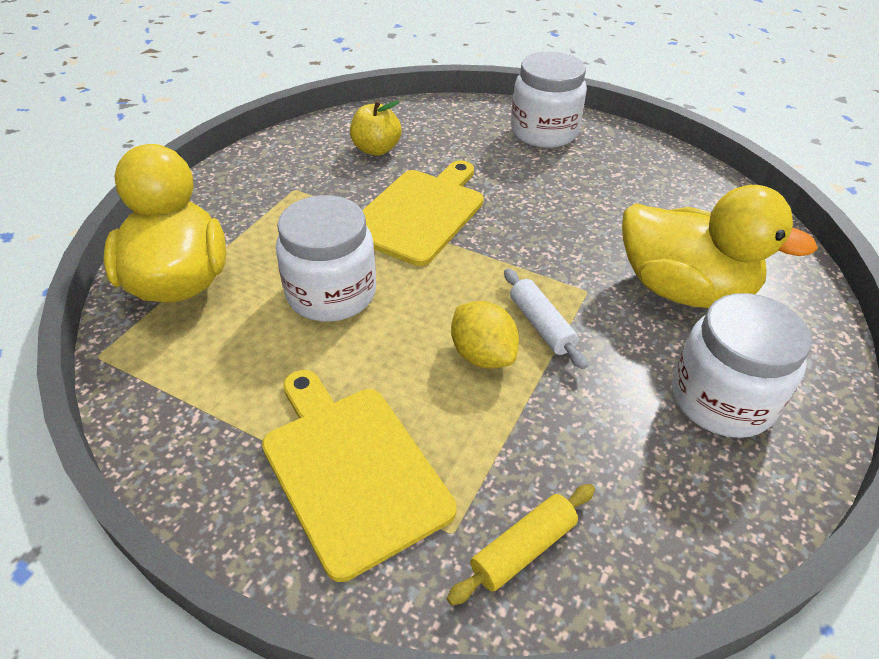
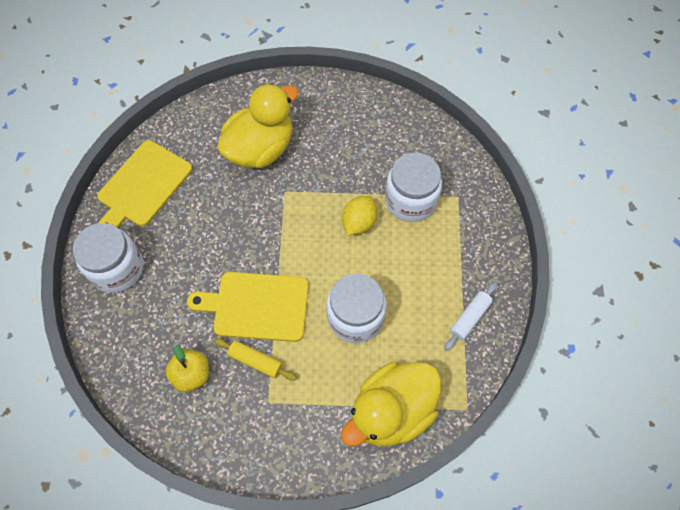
camera: 115 degrees left, 20 degrees up
yellow cutting board [262,370,457,582] -> yellow cutting board moved to [97,140,192,228]
yellow rolling pin [447,484,595,606] -> yellow rolling pin moved to [214,338,297,381]
white rolling pin [504,269,588,369] -> white rolling pin moved to [444,282,497,351]
yellow duck [622,185,818,308] -> yellow duck turned 45 degrees clockwise [217,83,299,168]
white jar [672,293,812,438] -> white jar moved to [385,153,442,222]

